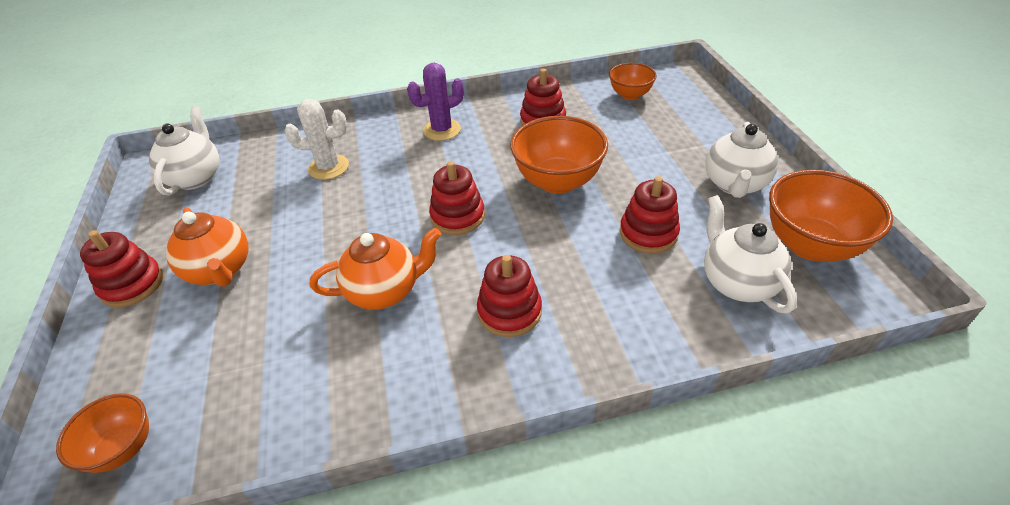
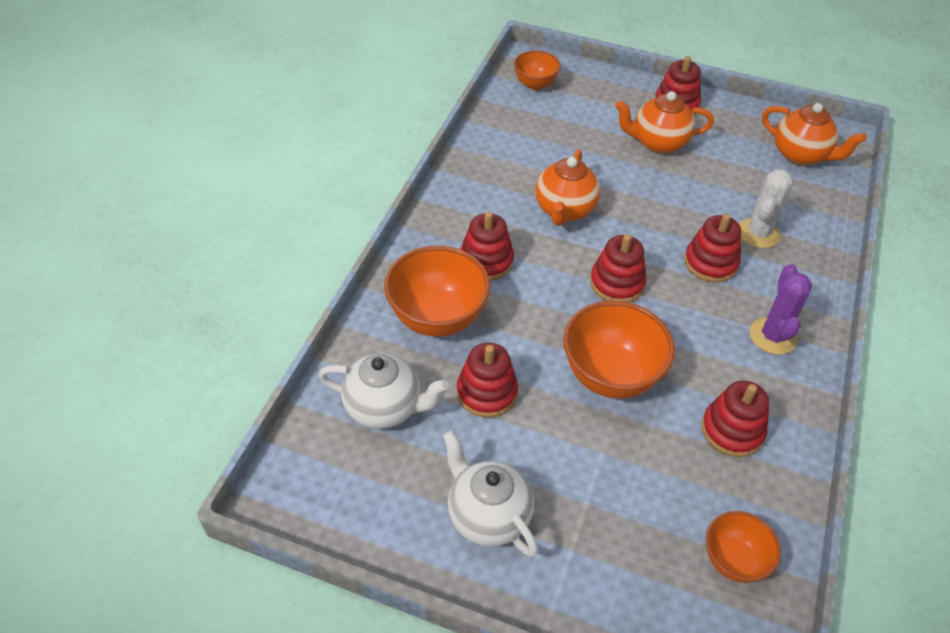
camera: 120 degrees right, 5 degrees up
white teapot [149,106,219,195] -> orange teapot [762,103,867,165]
orange bowl [769,170,893,261] -> orange bowl moved to [384,246,490,337]
none -> red stacking toy [684,214,741,283]

